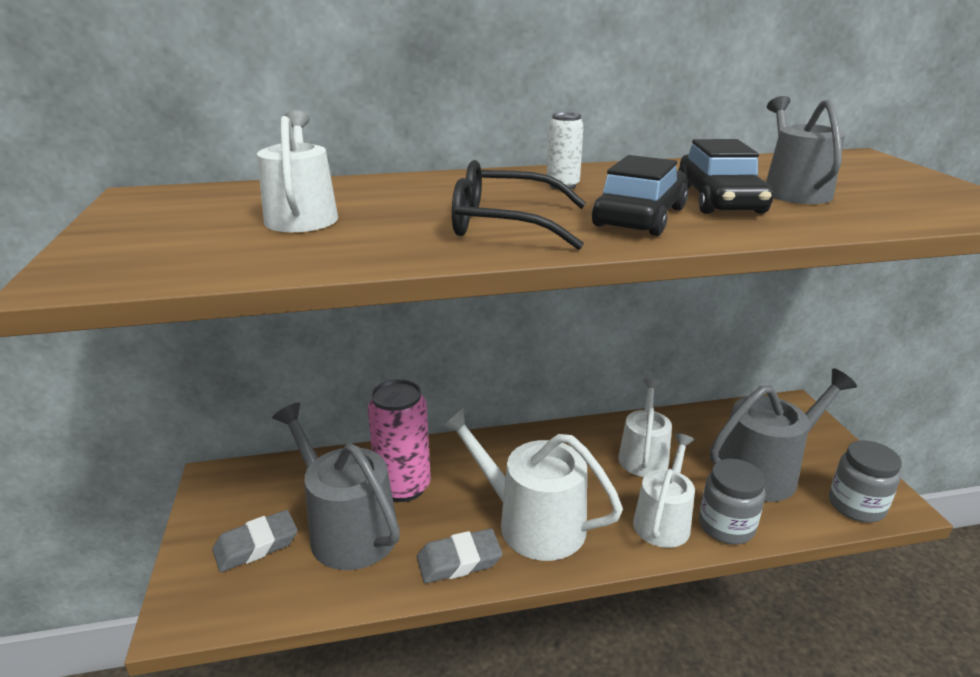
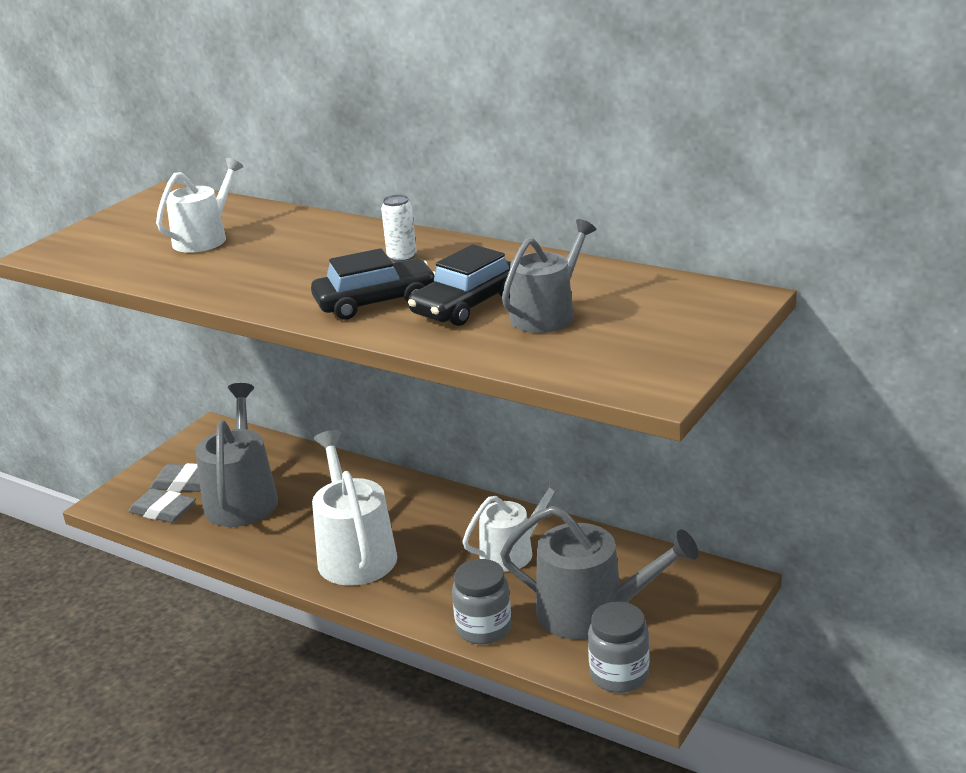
camera: 45 degrees right, 0 degrees up
pink can [368,379,431,502] -> none
grey eraser [417,529,503,583] -> grey eraser moved to [128,488,196,523]
black glasses [452,160,586,250] -> none
white watering can [633,433,695,548] -> none

